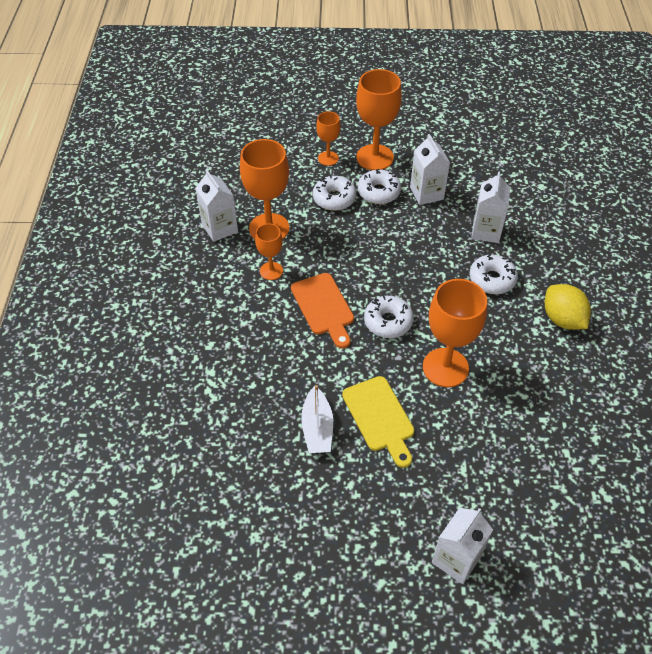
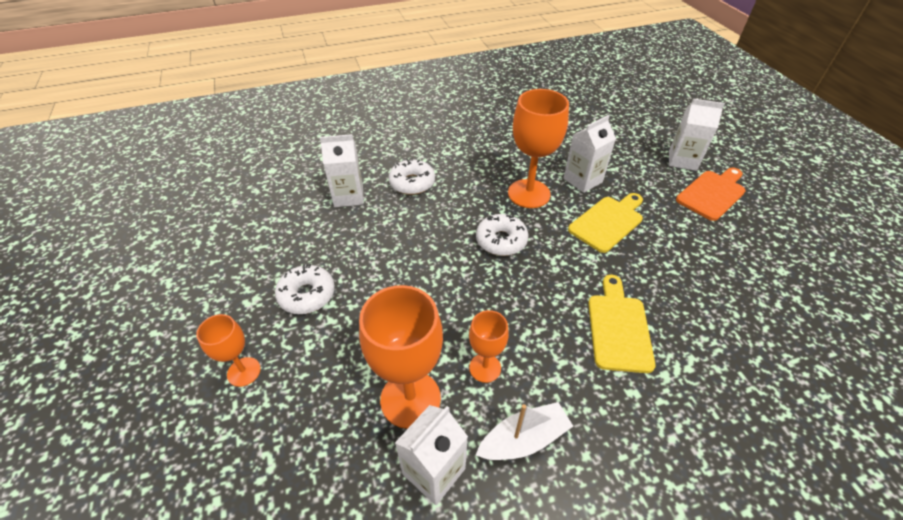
camera: 110 degrees left, 5 degrees down
orange cutting board [291,273,354,349] -> orange cutting board moved to [676,167,746,221]
white boat [301,385,333,453] -> white boat moved to [476,402,573,460]
white donut [313,175,356,211] -> none
orange goblet [356,69,402,170] -> none
white carton [410,134,450,205] -> white carton moved to [563,115,616,193]
yellow lemon [545,284,591,330] -> none
none -> yellow cutting board [588,275,656,373]

